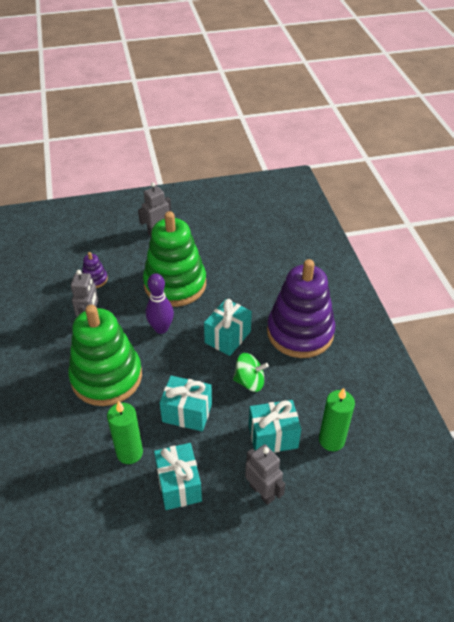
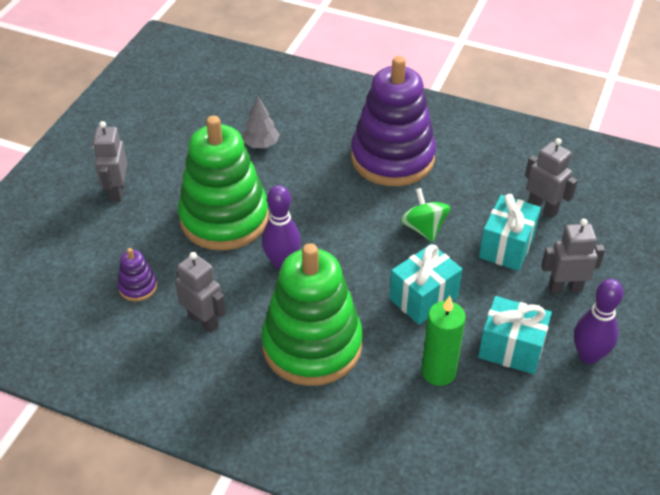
camera: 55 degrees left, 0 degrees up
turquoise gift [204,299,252,356] -> none
green spinning top [233,353,269,392] -> green spinning top turned 60 degrees counterclockwise [400,188,450,242]
green candle [319,388,355,451] -> grey robot [525,138,578,218]
none -> grey tree [242,96,280,148]
none -> purple bowling pin [574,279,624,364]

